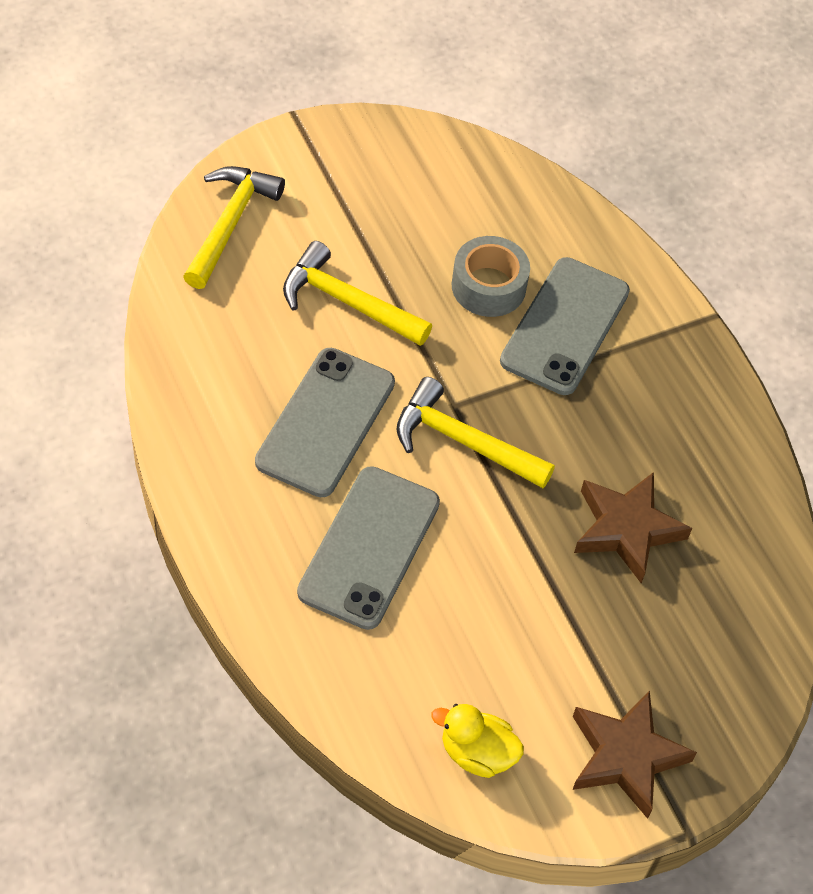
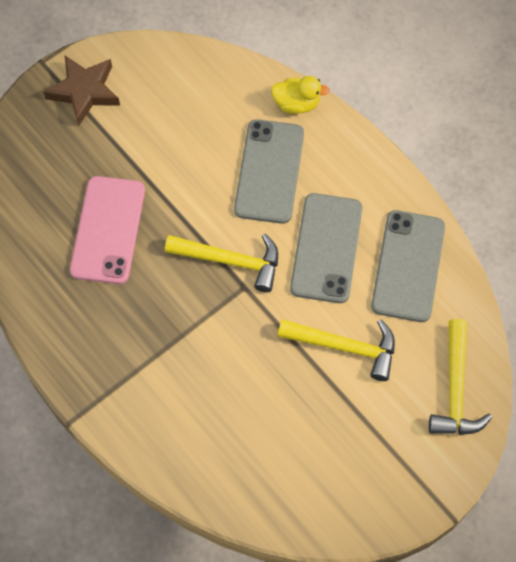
camera: 170 degrees right, 10 degrees up
yellow duck [431,704,524,778] -> yellow duck moved to [271,76,330,114]
grey tape [452,236,530,317] -> none
grey phone [500,257,630,395] -> grey phone moved to [371,210,445,322]
brown star [574,472,692,583] -> pink phone [70,176,145,284]

